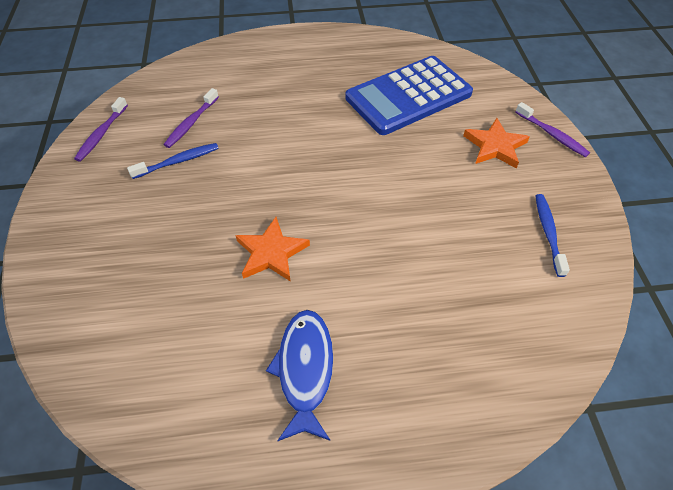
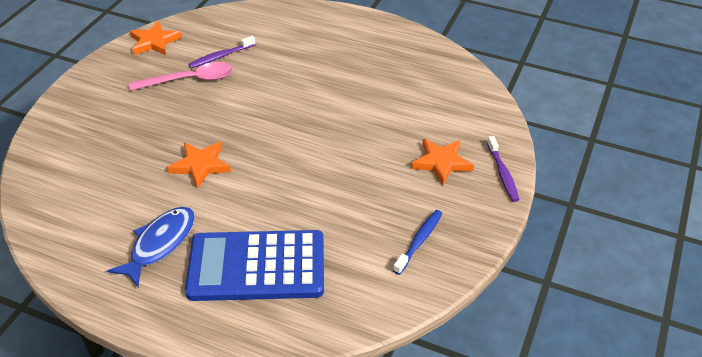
camera: 30 degrees right, 10 degrees down
purple toothbrush [74,97,128,162] -> orange star [130,21,182,55]
blue toothbrush [127,143,219,179] -> pink spoon [129,62,233,91]
blue calculator [345,56,473,135] -> blue calculator moved to [185,230,324,301]

